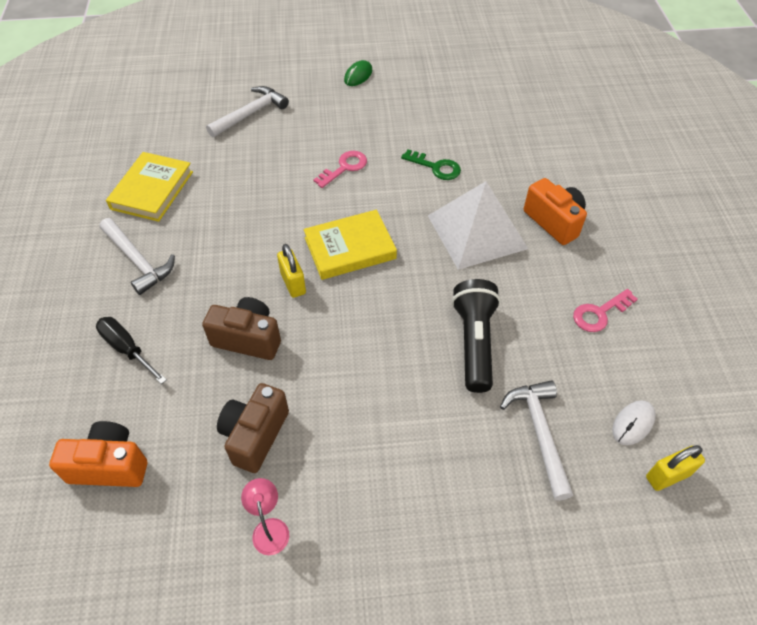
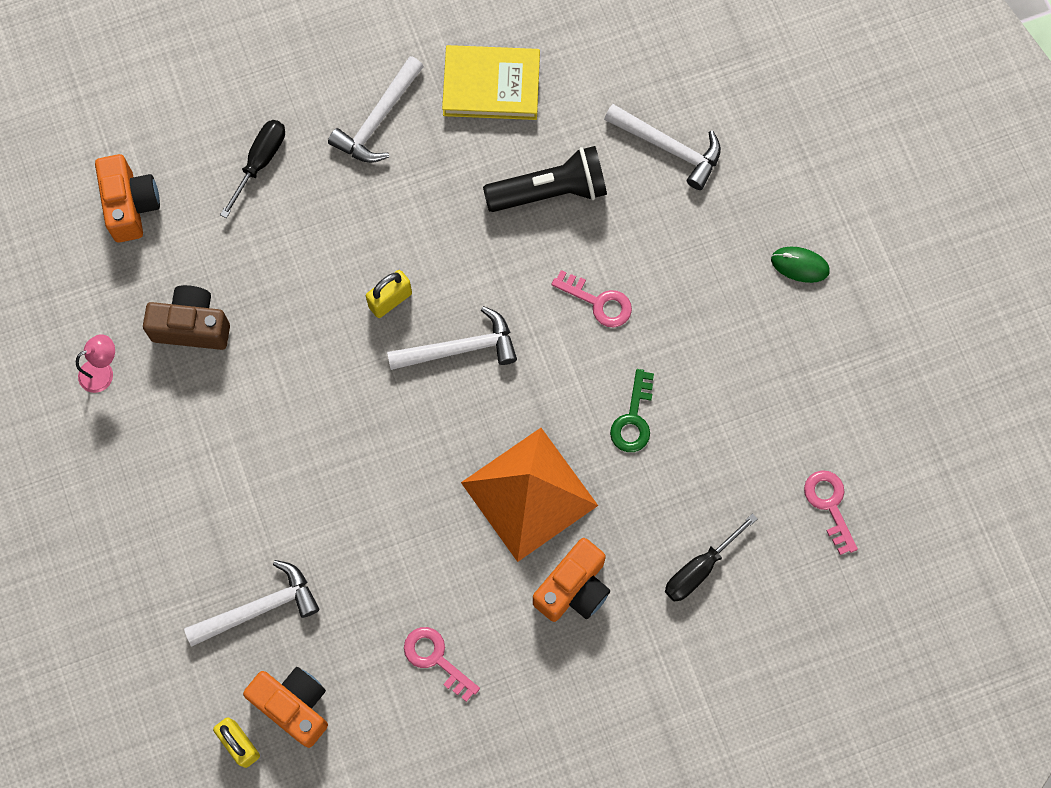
camera: 75 degrees right, 20 degrees up
brown camera [202,297,281,360] -> none
yellow book [304,210,397,280] -> white hammer [387,306,517,370]
white pyramid [428,181,528,270] -> orange pyramid [461,428,598,562]
black flashlight [452,279,501,393] -> black flashlight moved to [483,146,607,212]
white mouse [612,400,656,445] -> orange camera [243,667,328,748]
none -> black screwdriver [665,513,757,602]
none -> pink key [804,470,858,555]

